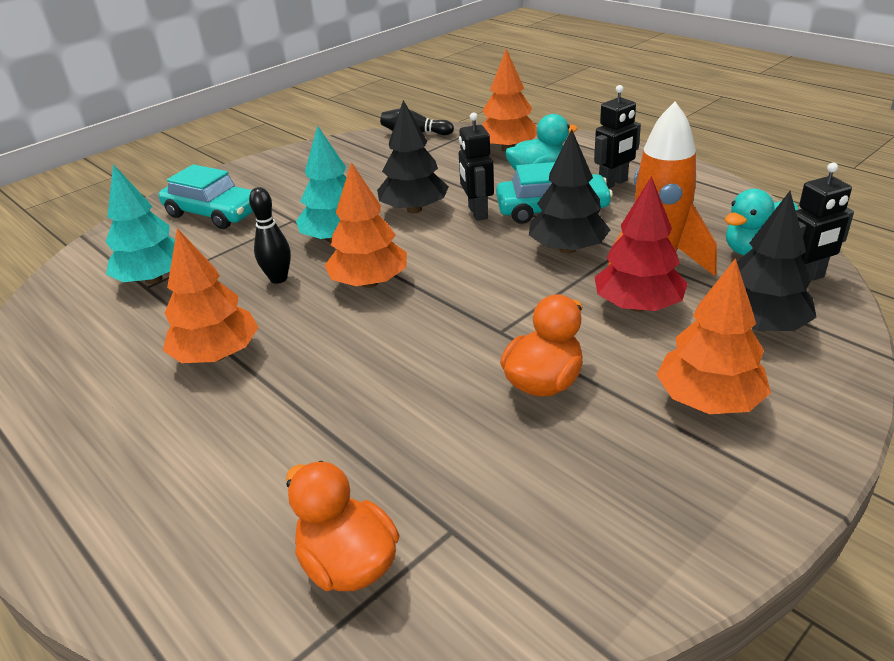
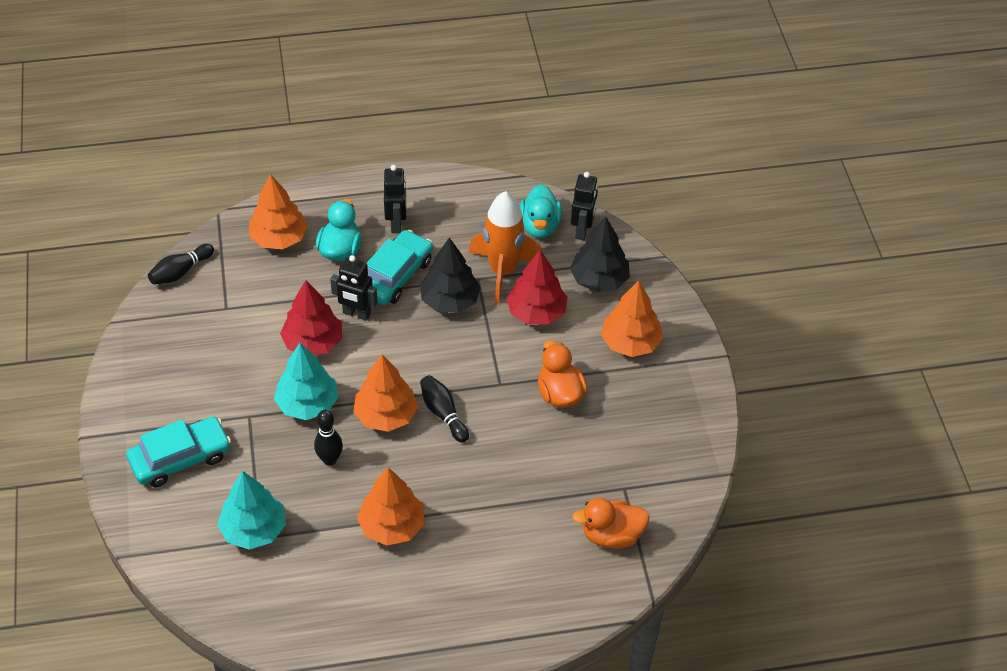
camera: 60 degrees left, 15 degrees up
black tree [377,100,449,213] -> red tree [280,280,342,355]
none -> black bowling pin [420,375,469,443]

